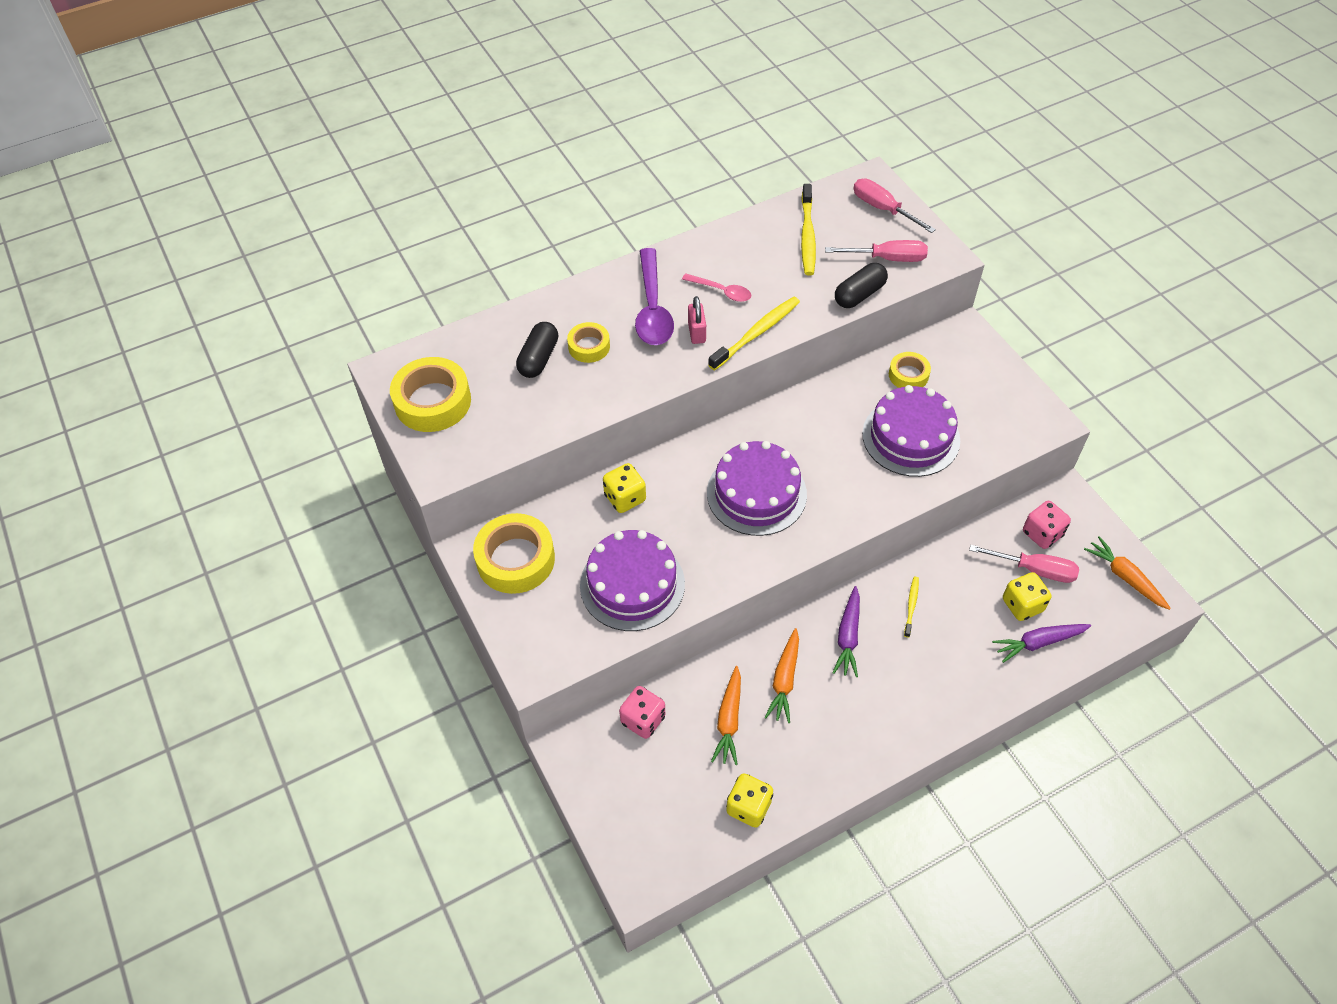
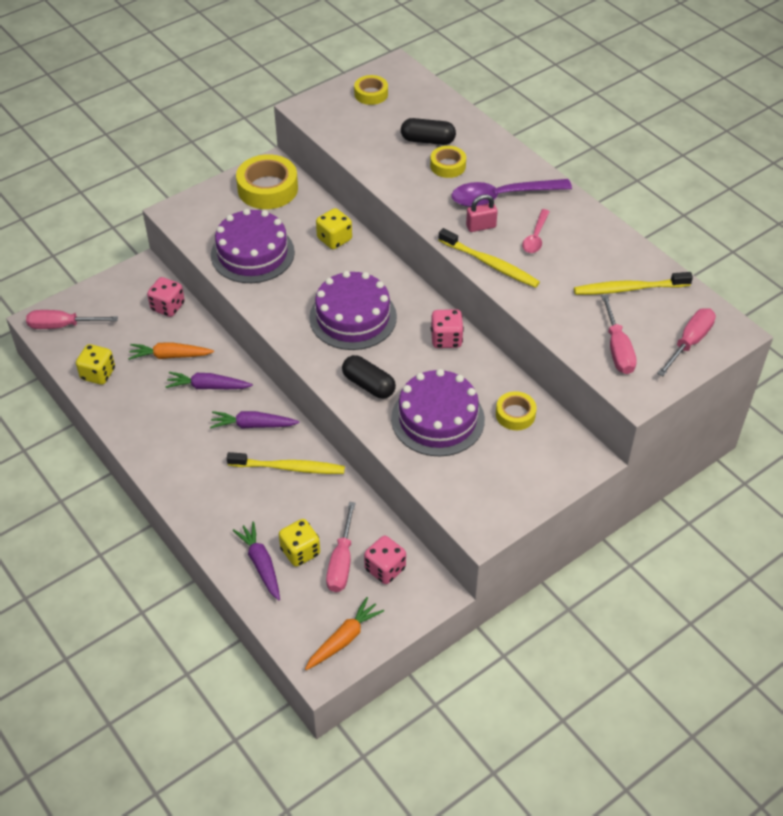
camera: 80 degrees right, 5 degrees down
yellow tape [390,357,471,432] -> yellow tape [354,75,388,105], size x0.57
orange carrot [764,628,799,723] -> purple carrot [165,372,253,389]
black capsule [835,263,888,308] -> black capsule moved to [342,355,396,399]
yellow toothbrush [904,577,919,637] -> yellow toothbrush [227,452,345,474], size x1.86
none -> pink screwdriver [26,310,118,329]
none -> pink dice [431,309,464,348]

